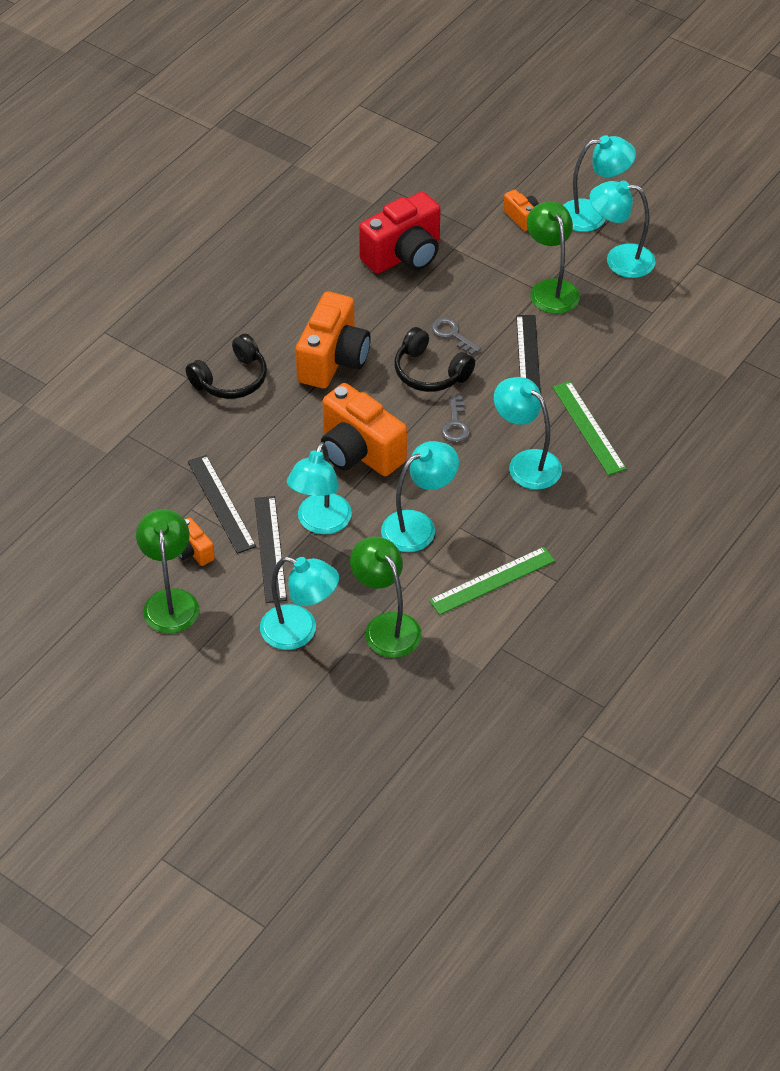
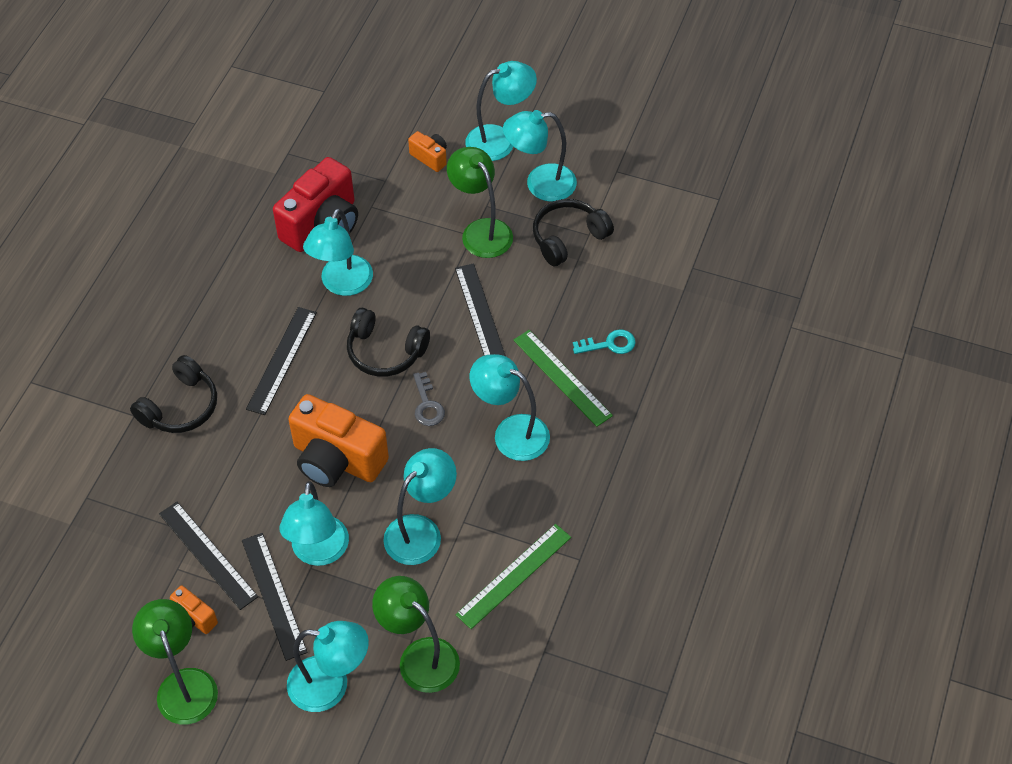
camera: 15 degrees left, 5 degrees up
orange camera [296,292,371,388] -> black ruler [246,307,317,415]
grey key [431,317,481,355] -> none
none -> turquoise lamp [303,208,373,296]
none -> black headphones [533,199,614,266]
none -> turquoise key [573,329,636,354]

